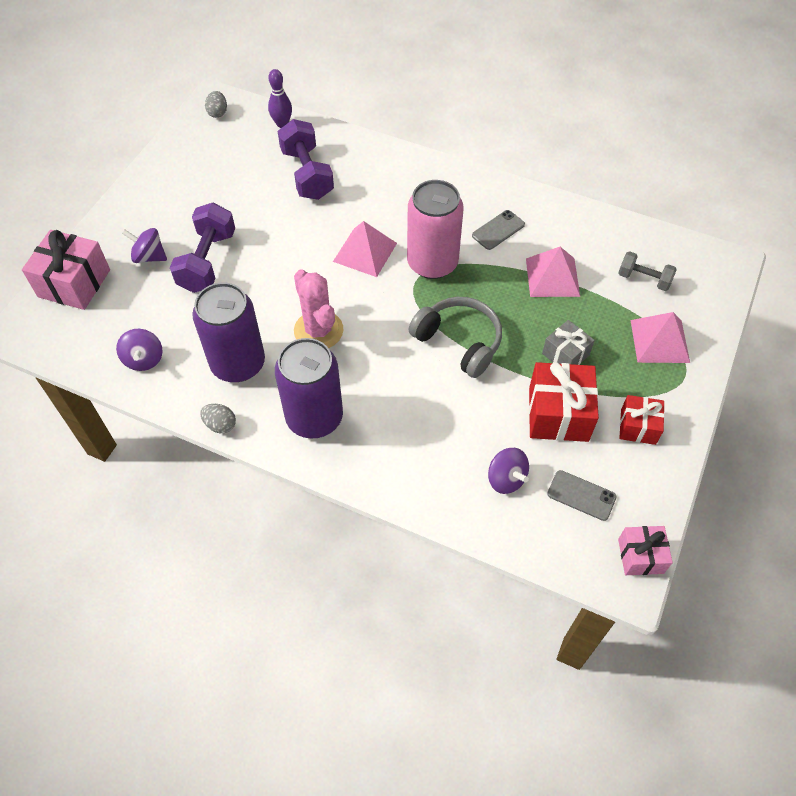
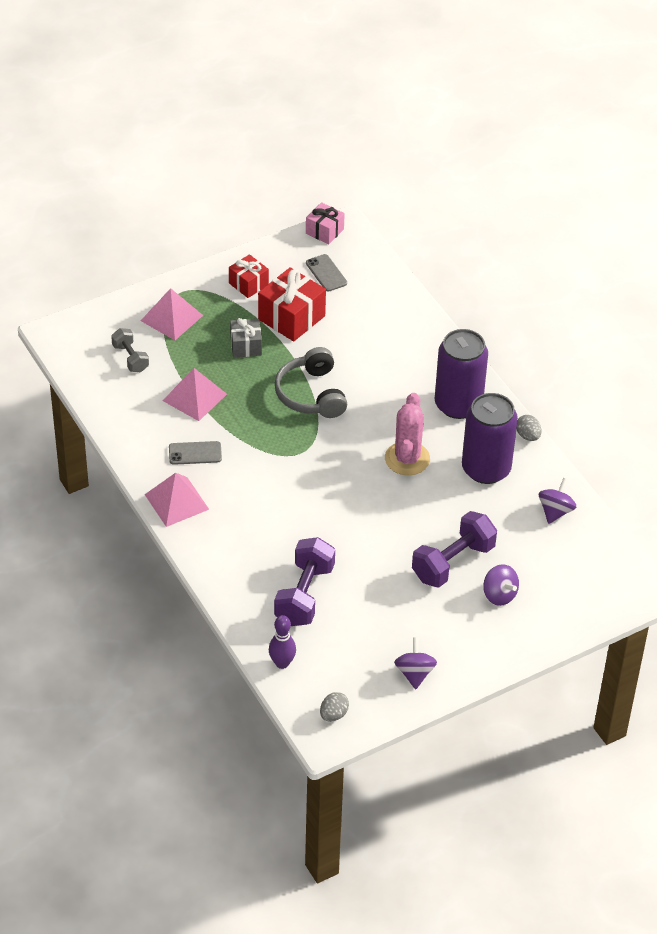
camera: 145 degrees left, 10 degrees down
pink gift [22,230,110,310] -> none
pink pyramid [333,221,397,277] -> pink pyramid moved to [145,473,209,527]
pink can [407,180,464,279] -> none
purple spinning top [488,448,529,494] -> purple spinning top moved to [394,637,437,689]

